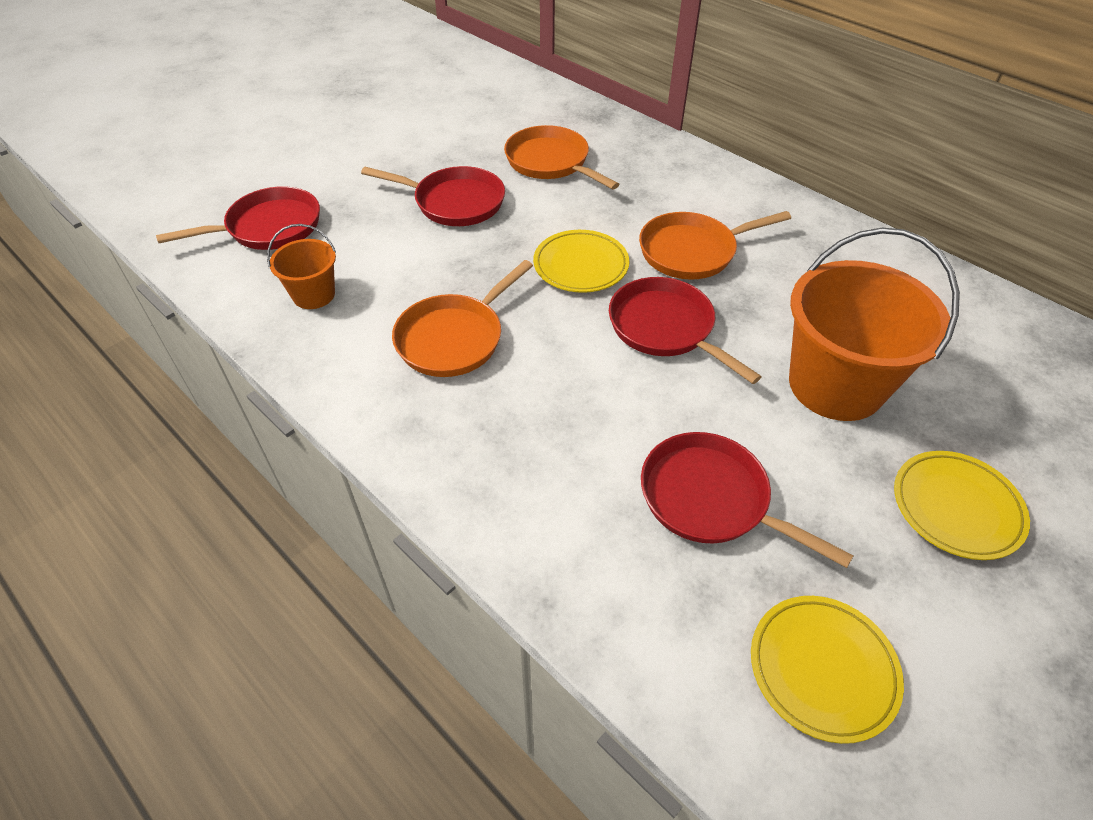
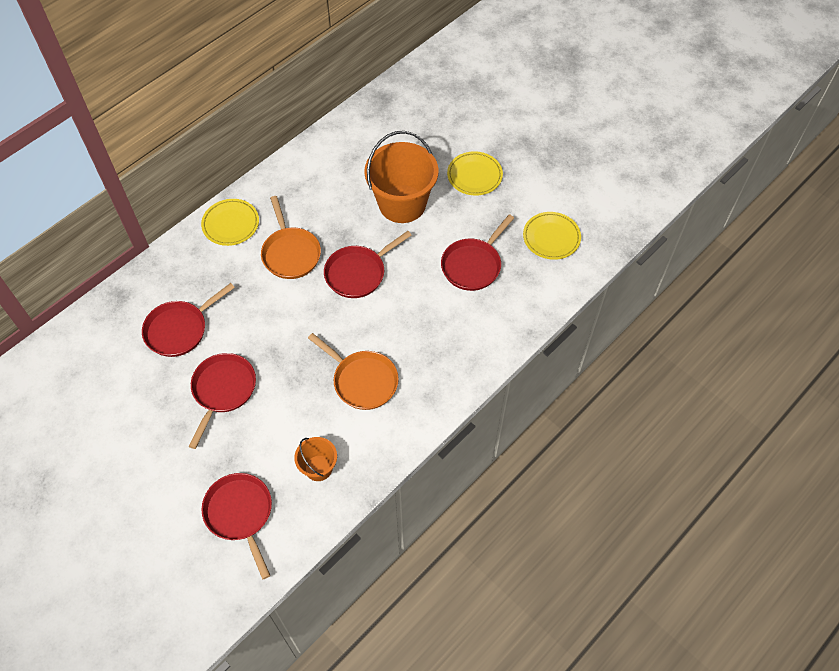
camera: 90 degrees left, 10 degrees up
orange pan [504,125,619,190] -> red pan [142,283,235,357]
yellow plate [533,230,629,293] -> yellow plate moved to [201,199,259,246]

